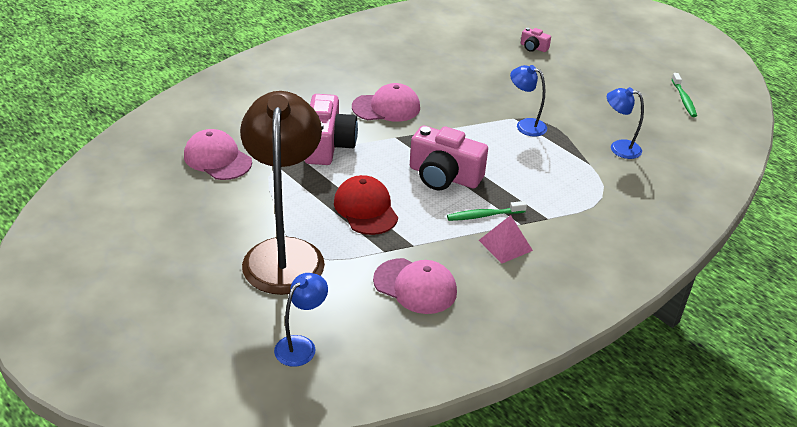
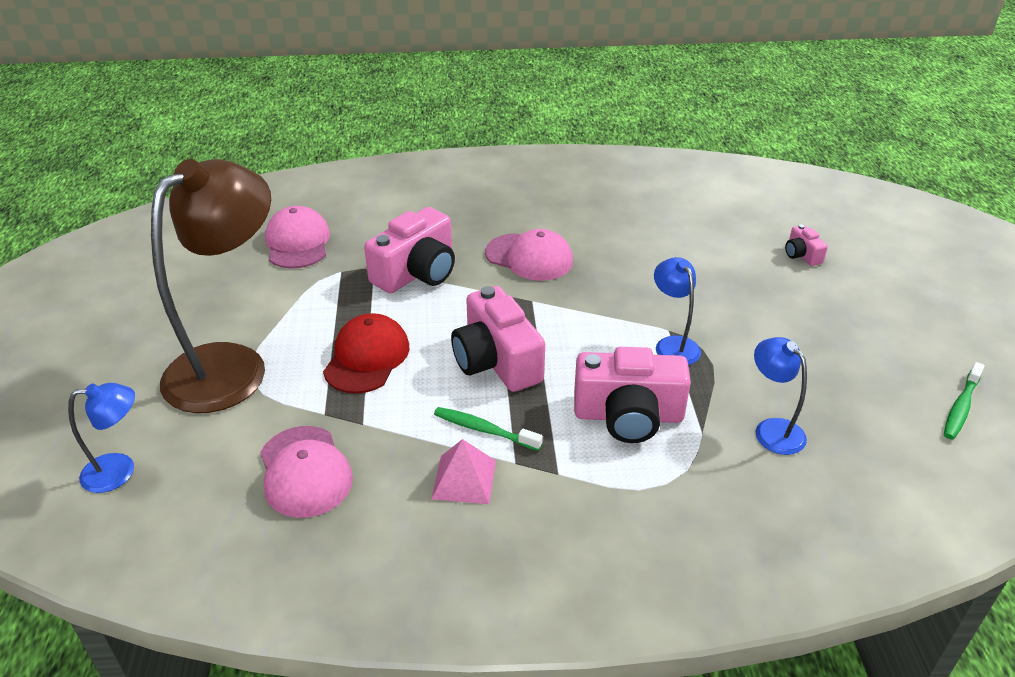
camera: 40 degrees right, 0 degrees up
none -> pink camera [574,347,691,443]

